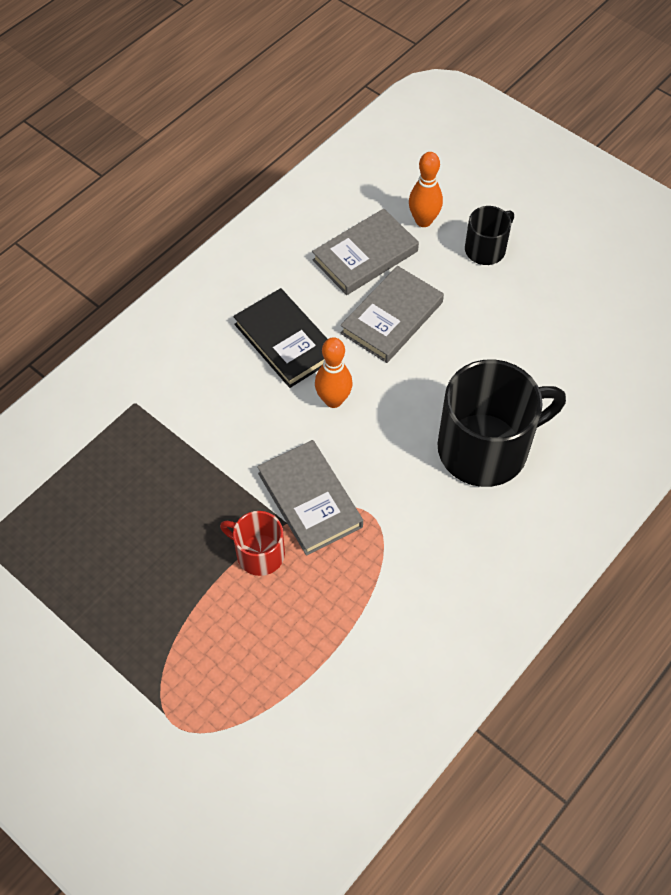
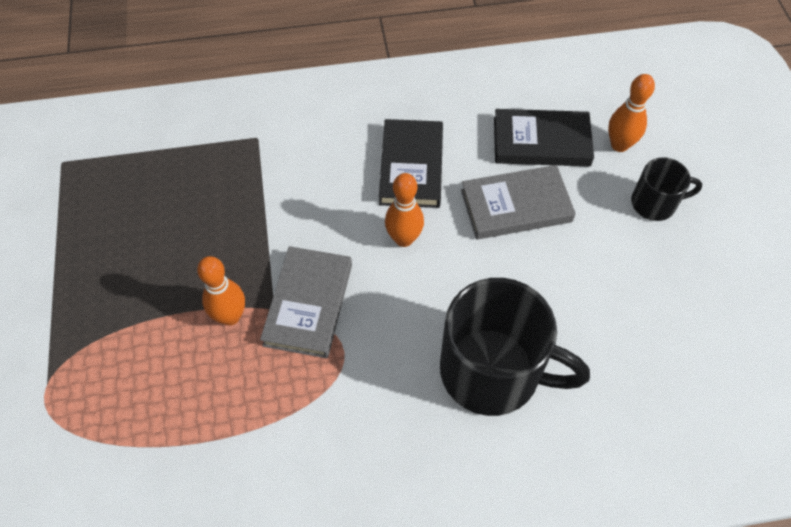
camera: 40 degrees right, 0 degrees up
red mug [220,511,285,576] -> orange bowling pin [197,256,245,326]
grey book [312,209,419,295] -> black book [494,109,594,166]

